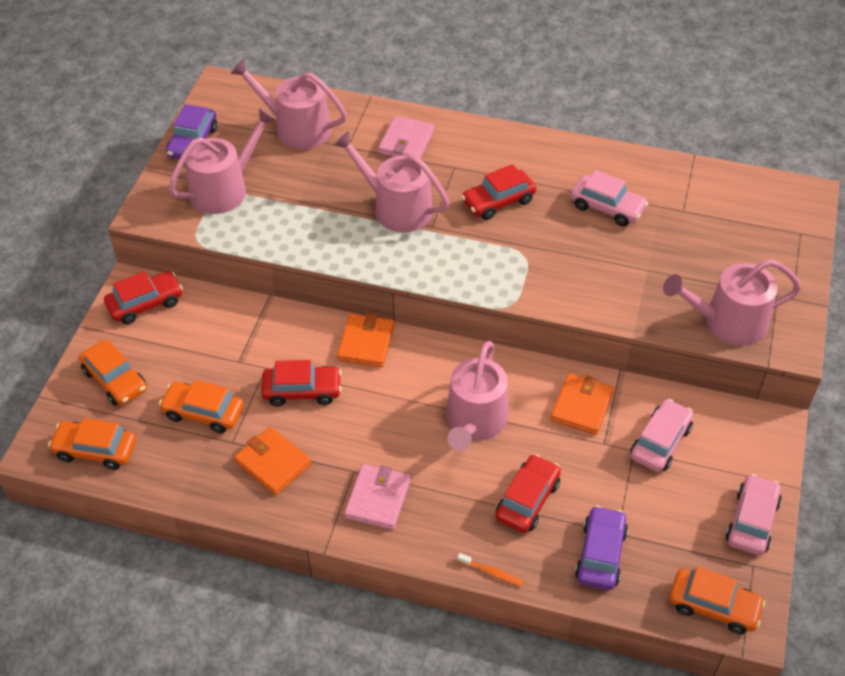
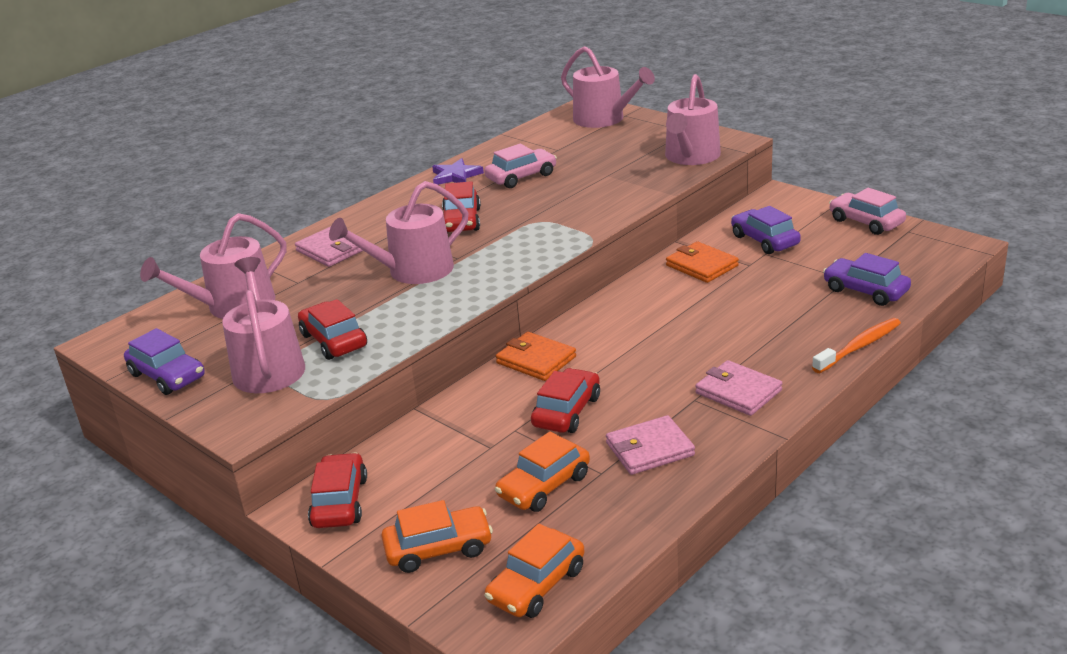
camera: 60 degrees left, 20 degrees down
orange wallet [234,427,311,495] -> pink wallet [606,415,695,475]
pink watering can [446,341,508,451] -> pink watering can moved to [561,46,655,128]
orange toothbrush [457,553,524,587] -> orange toothbrush [812,318,901,373], size x1.78
red car [496,454,561,533] -> red car moved to [298,299,367,360]
pink car [630,399,694,472] -> purple car [731,206,801,254]
orange car [670,566,765,634] -> none
none -> purple star [432,158,484,185]

